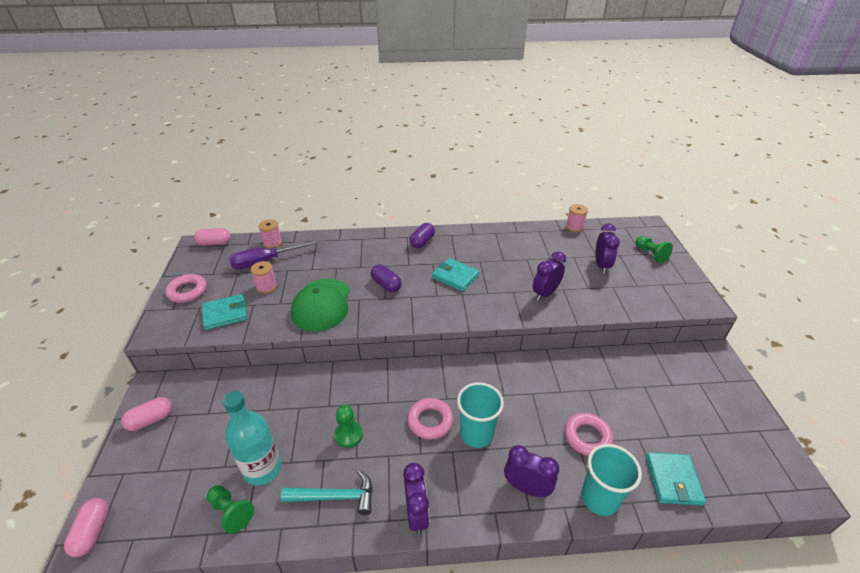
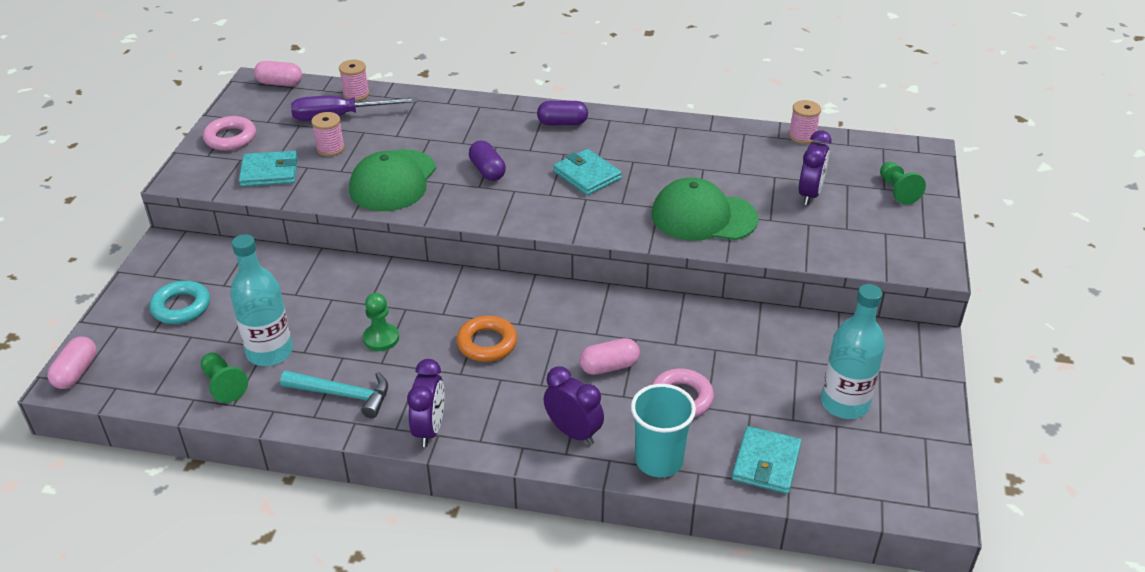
camera: 15 degrees right, 0 degrees up
pink capsule [121,397,172,431] -> pink capsule moved to [579,338,640,375]
pink ring [407,398,454,440] -> orange ring [457,315,517,362]
purple capsule [409,223,435,248] -> purple capsule turned 45 degrees clockwise [537,101,588,125]
turquoise cup [457,382,504,448] -> none
purple clock [533,251,566,301] -> green cap [652,178,758,241]
none -> turquoise ring [149,280,210,324]
none -> turquoise bottle [821,284,885,419]

